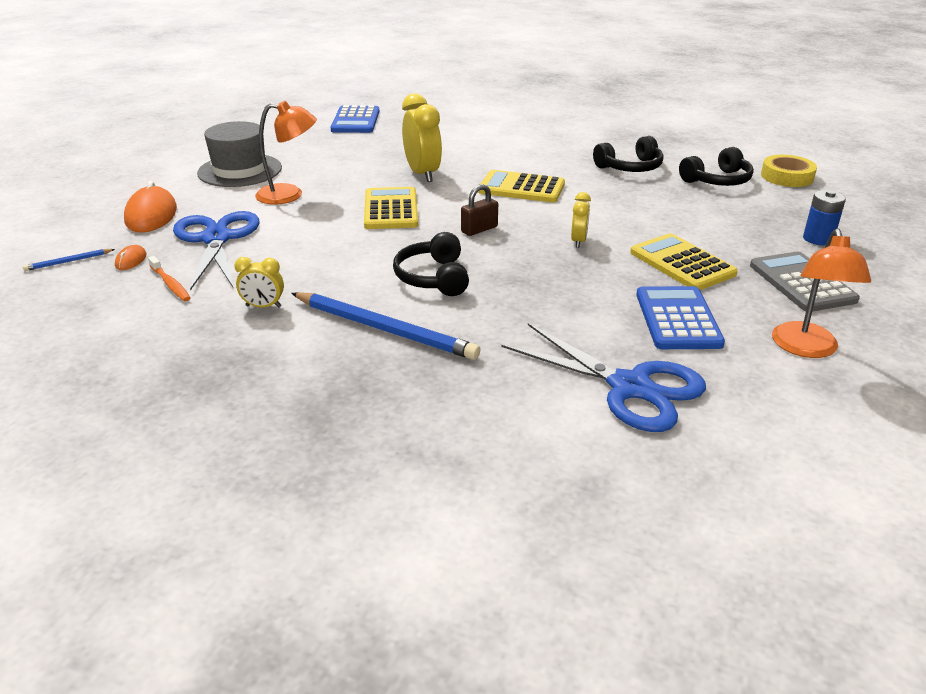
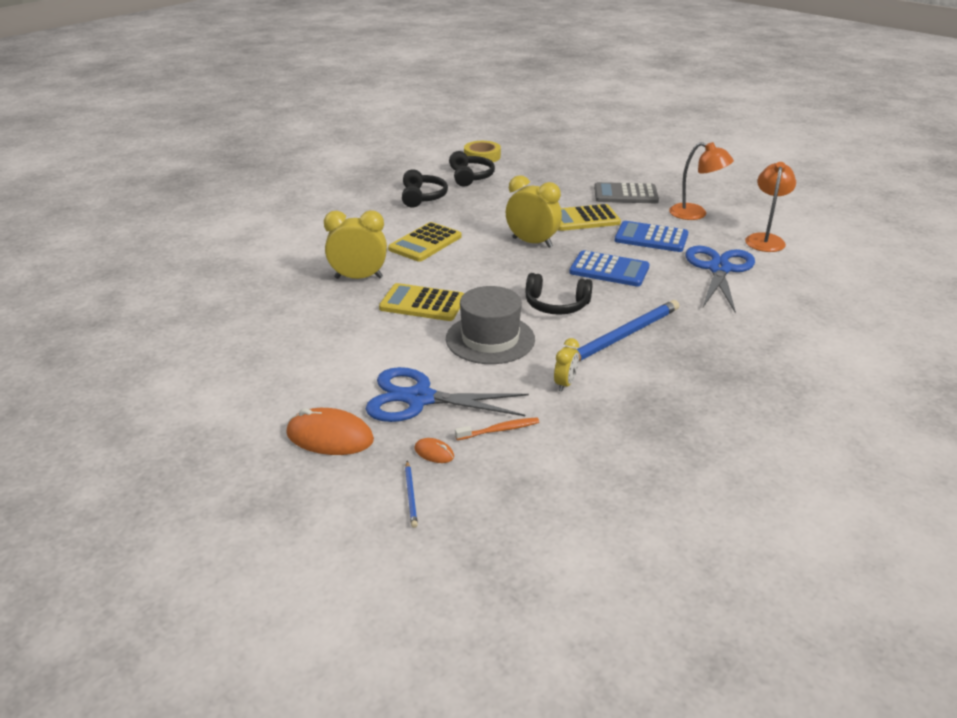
camera: 70 degrees left, 0 degrees up
grey hat [197,121,282,187] -> grey hat moved to [446,286,535,364]
orange lamp [255,101,317,205] -> orange lamp moved to [745,162,796,252]
blue calculator [331,105,379,133] -> blue calculator moved to [569,250,650,287]
brown padlock [461,184,498,236] -> none
blue scissors [501,323,706,432] -> blue scissors turned 45 degrees counterclockwise [685,246,755,313]
yellow clock [571,192,591,248] -> yellow clock [506,175,562,248], size x1.85
blue battery [803,190,846,245] -> none

